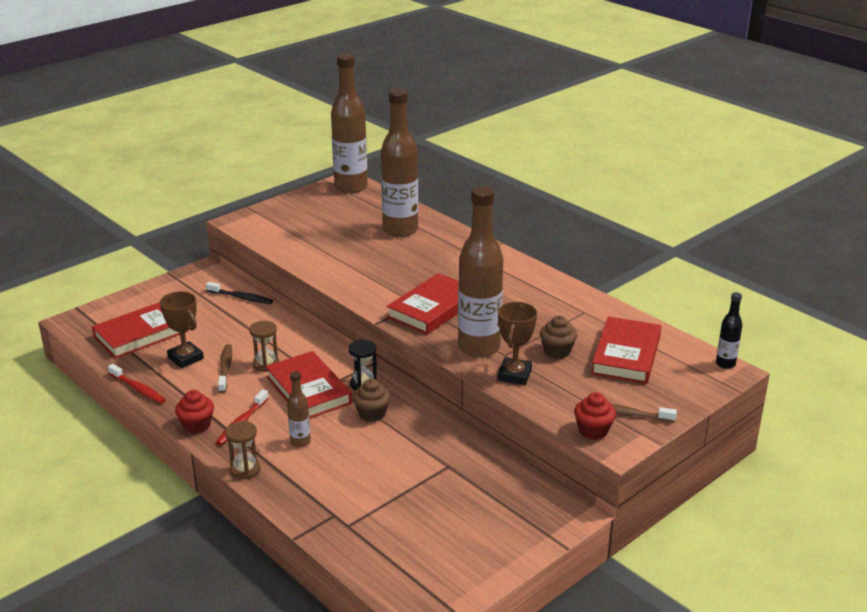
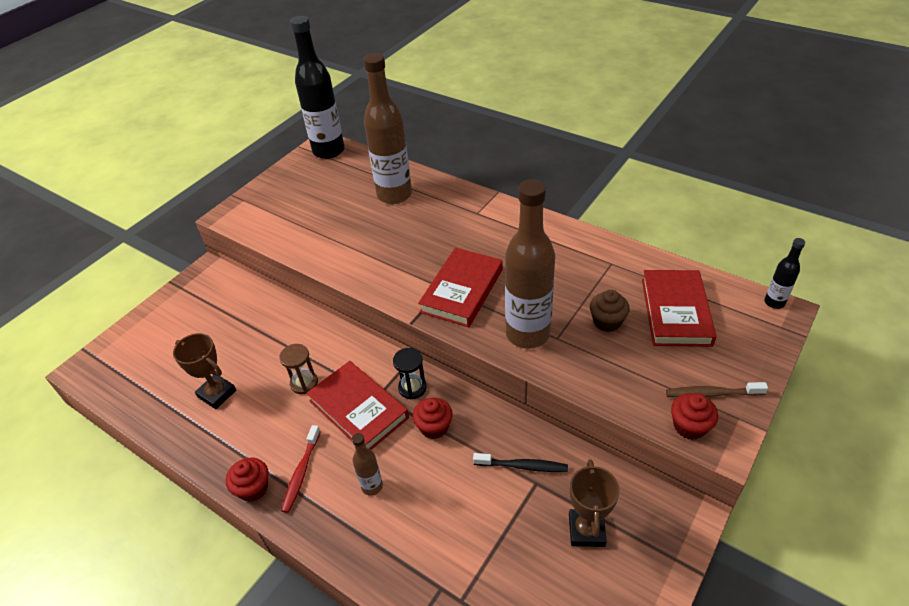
camera: 10 degrees left, 15 degrees up
red book [92,302,189,359] -> none
red toothbrush [108,364,166,404] -> none
black toothbrush [206,282,273,304] -> black toothbrush moved to [473,453,568,472]
brown toothbrush [218,344,232,393] -> none
brown hourglass [225,421,260,479] -> none
brown bottle [331,53,368,193] -> black bottle [290,16,345,159]
brown cupcake [353,379,391,422] -> red cupcake [413,398,453,439]
brown trophy [498,302,537,385] -> brown trophy moved to [569,459,620,547]

